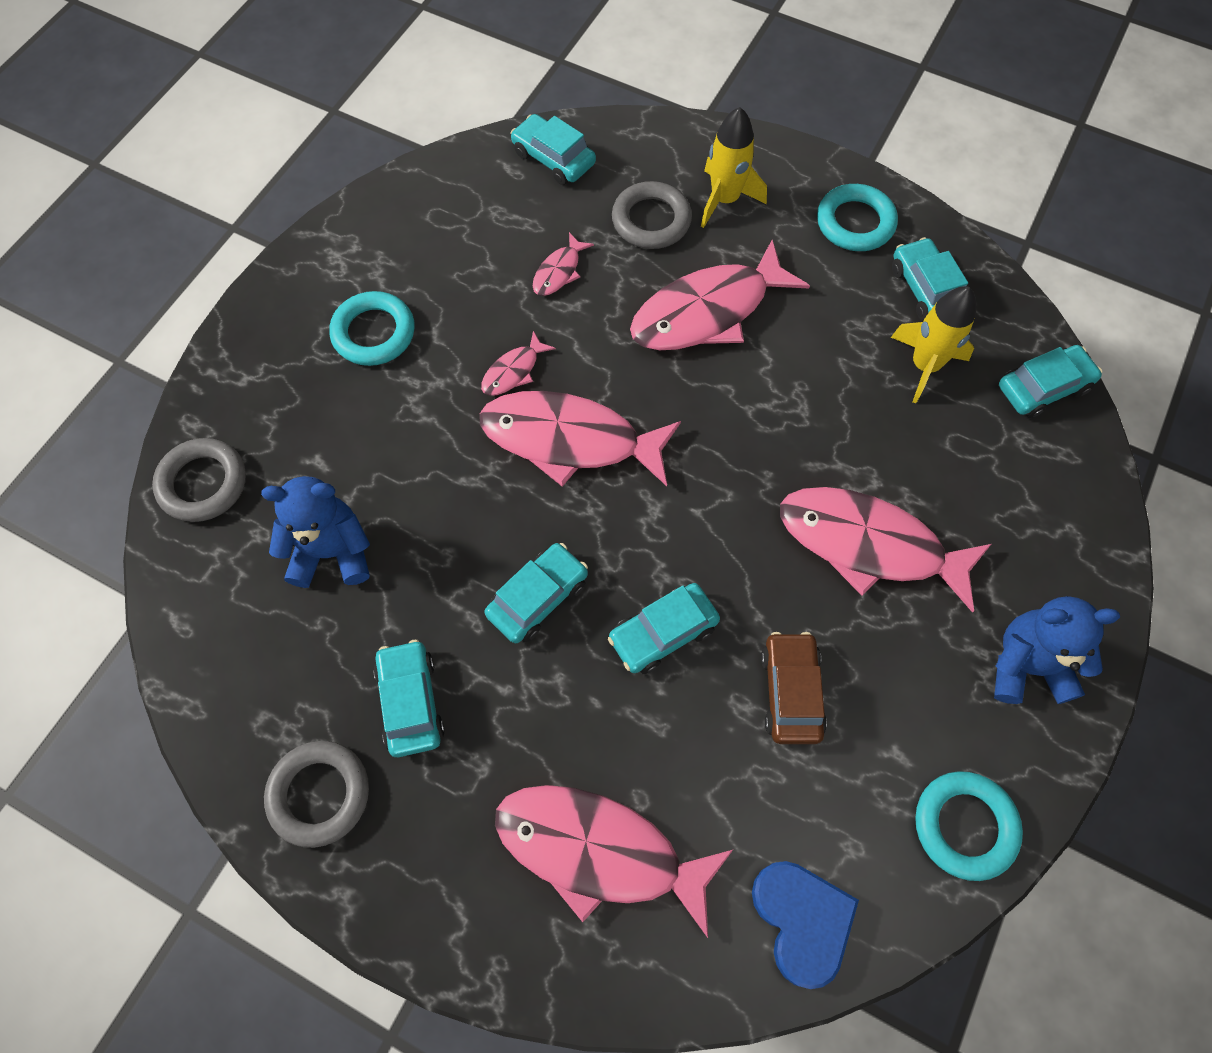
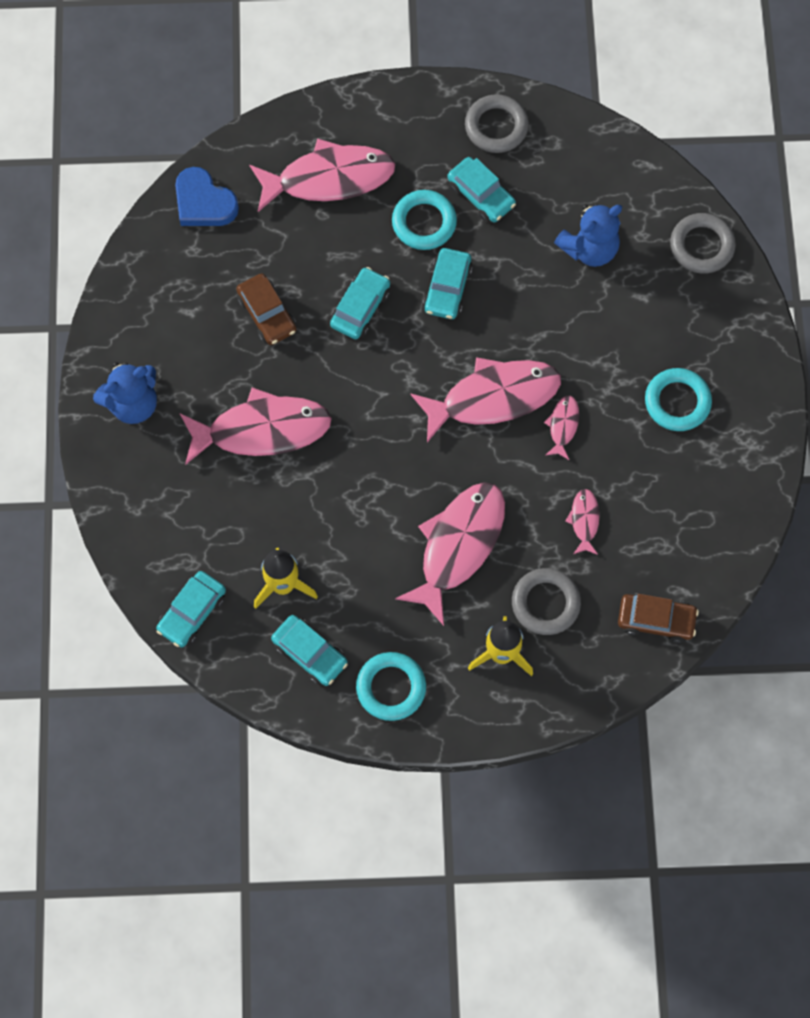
camera: 150 degrees right, 5 degrees up
turquoise car [511,114,596,185] -> brown car [618,593,699,643]
turquoise ring [915,771,1023,881] -> turquoise ring moved to [392,190,457,250]

